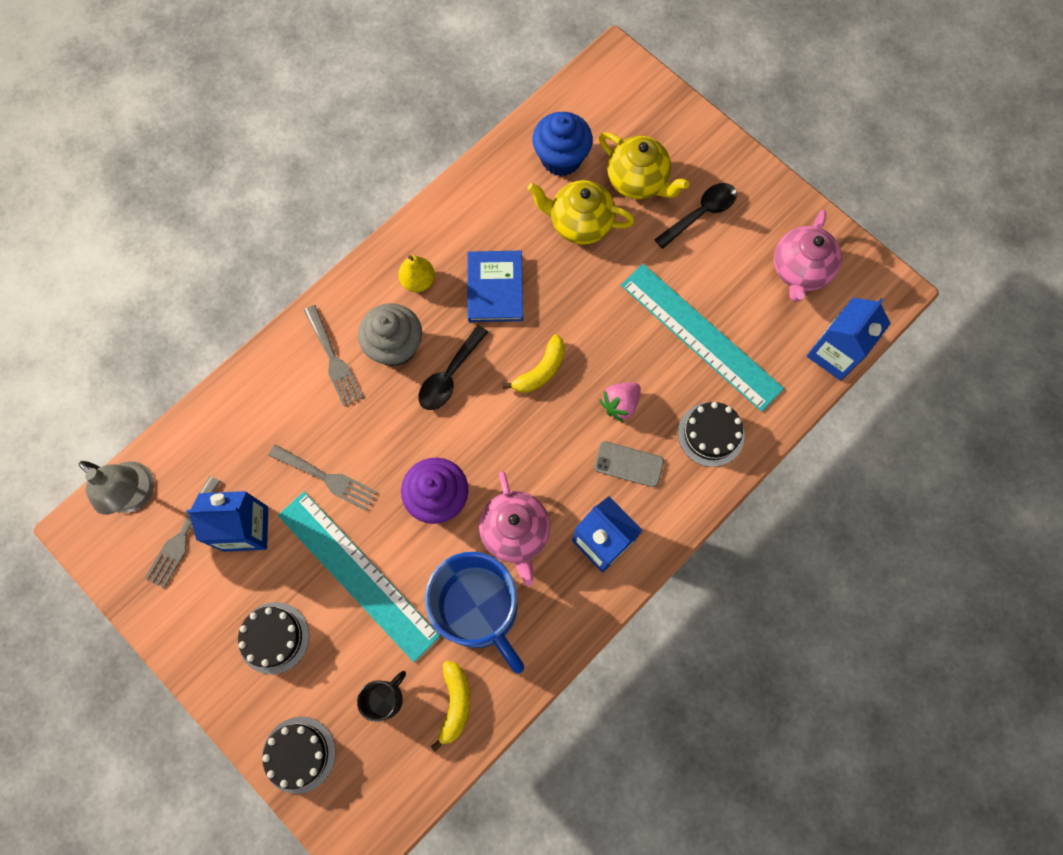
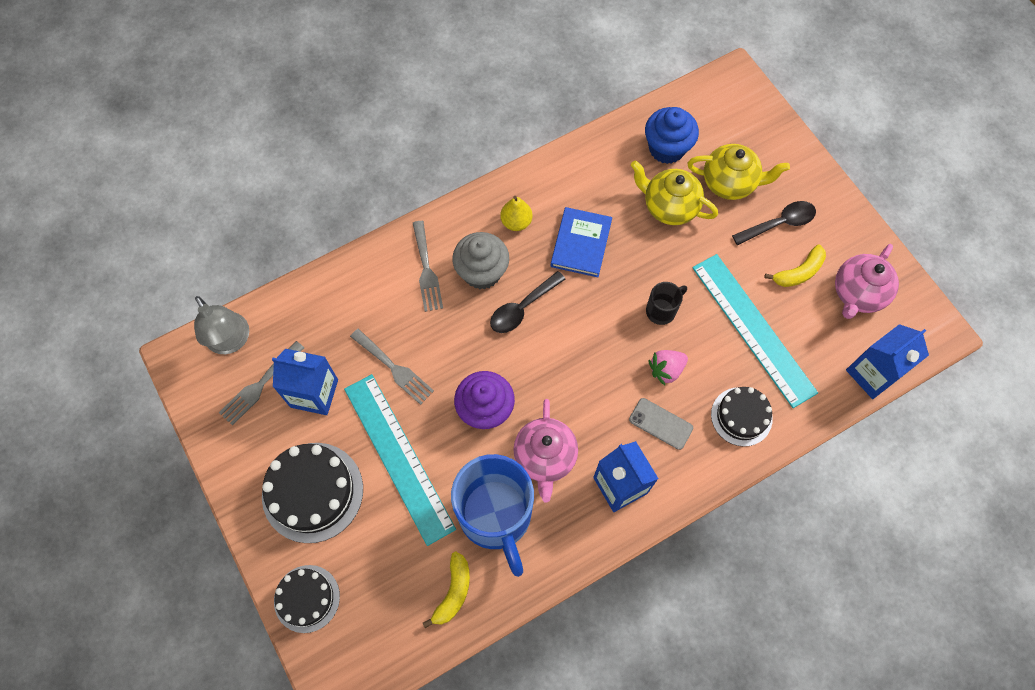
camera: 15 degrees right, 5 degrees down
black cake [238,602,309,675] -> black cake [262,443,363,543], size x1.60
black mug [357,671,406,722] -> black mug moved to [646,282,687,325]
yellow banana [502,334,565,393] -> yellow banana moved to [764,244,826,287]
yellow teapot [599,132,689,199] -> yellow teapot turned 45 degrees counterclockwise [687,144,790,200]

